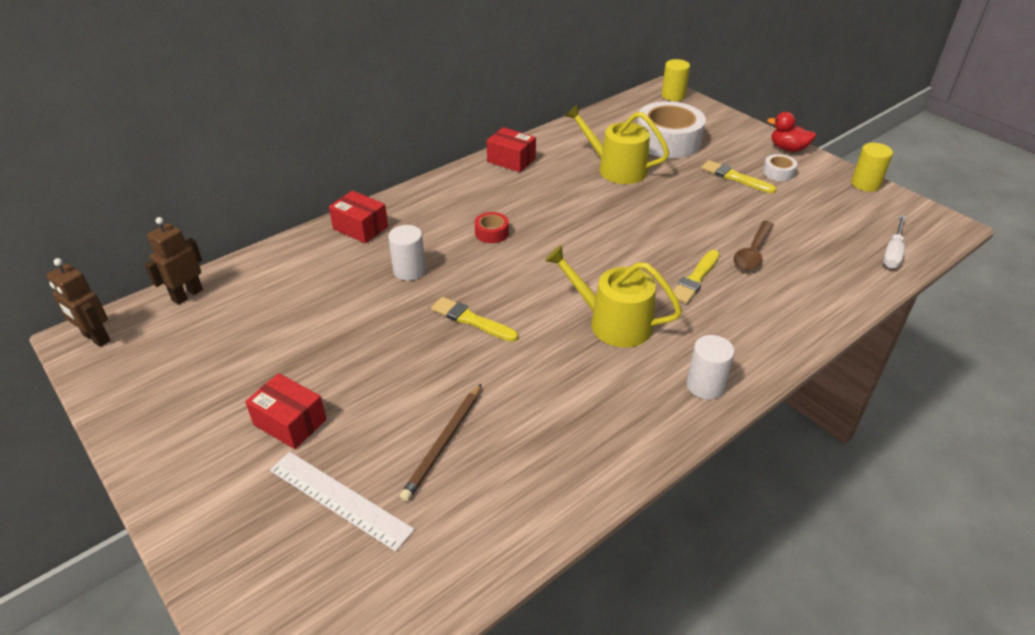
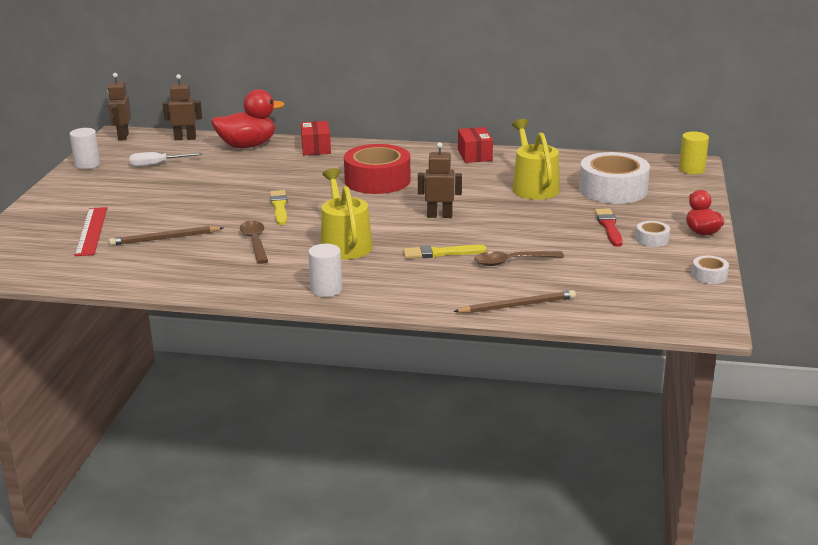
camera: 50 degrees right, 15 degrees down
red box [245,373,327,449] -> none
white ruler [270,452,415,551] -> red ruler [75,207,107,256]
white cylinder [388,225,426,281] -> white cylinder moved to [70,128,100,169]
red tape [474,212,509,243] -> red tape [344,144,411,194], size x2.27
yellow brush [701,160,777,193] -> red brush [595,208,623,246]
yellow cylinder [851,143,893,192] -> white tape [692,256,729,284]
white screwdriver [883,215,906,268] -> white screwdriver moved to [129,152,203,167]
none -> red duck [211,89,285,148]
none -> brown spoon [240,220,268,264]
none -> brown robot [418,142,462,218]
none -> brown pencil [454,290,576,313]

